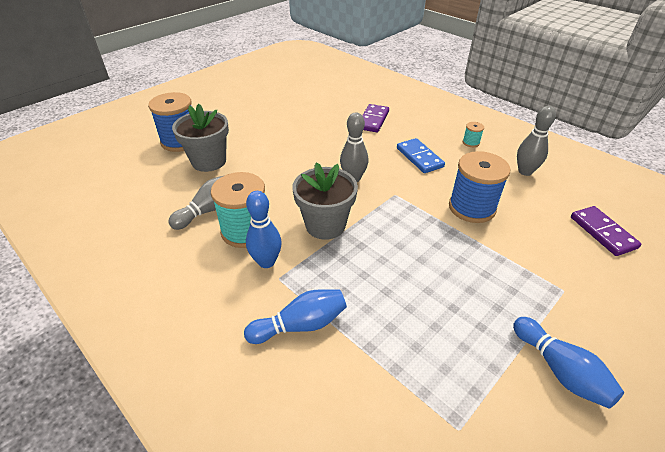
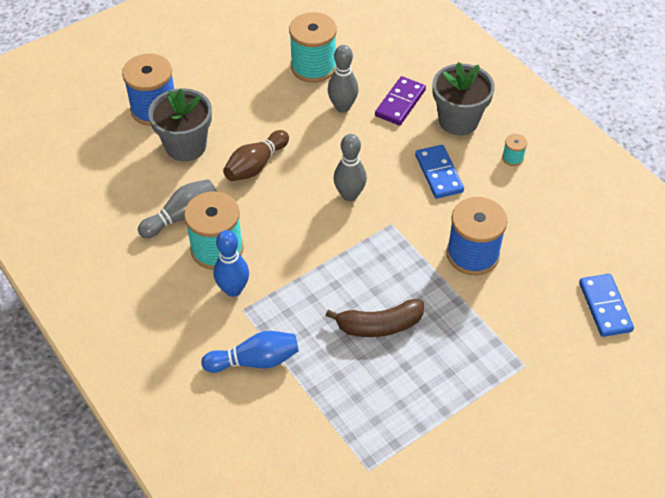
camera: 10 degrees right, 10 degrees up
grey flower pot [292,162,358,240] -> grey flower pot moved to [433,62,495,135]
blue bowling pin [513,317,624,409] -> none
grey bowling pin [517,106,556,176] -> grey bowling pin moved to [328,45,359,113]
purple domino [571,206,641,256] -> blue domino [579,274,634,337]
none -> brown bowling pin [223,130,289,181]
none -> turquoise spool [289,12,337,83]
none -> brown banana [326,299,424,337]

